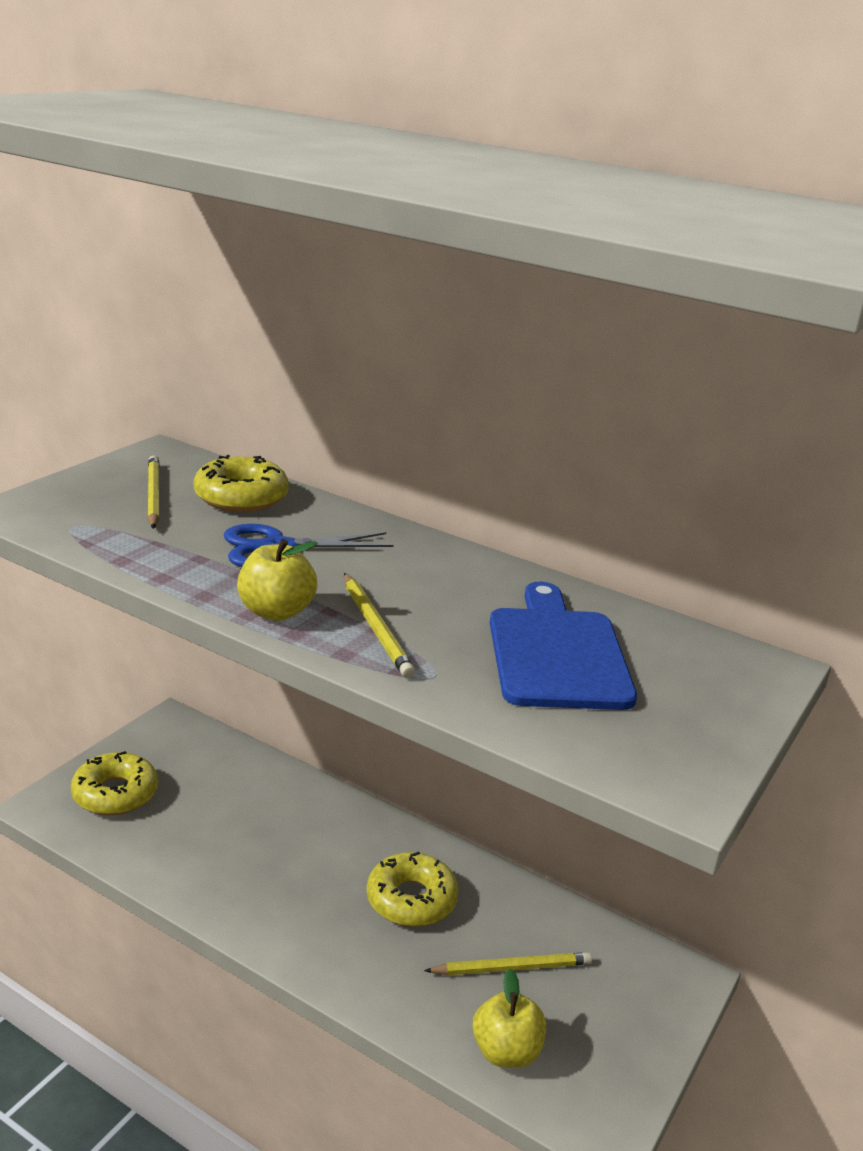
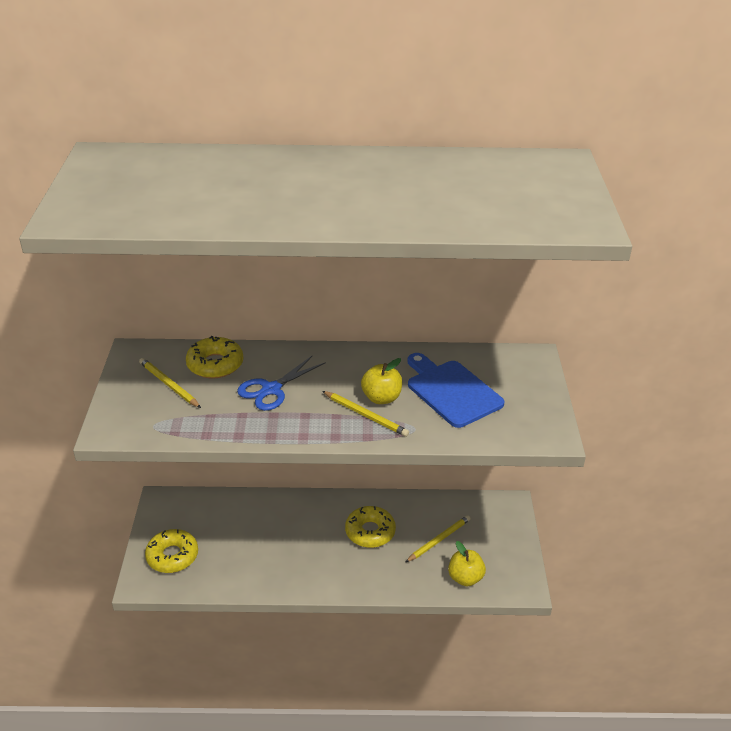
camera: 30 degrees left, 10 degrees up
yellow apple [237,539,318,621] -> yellow apple moved to [361,358,402,404]

